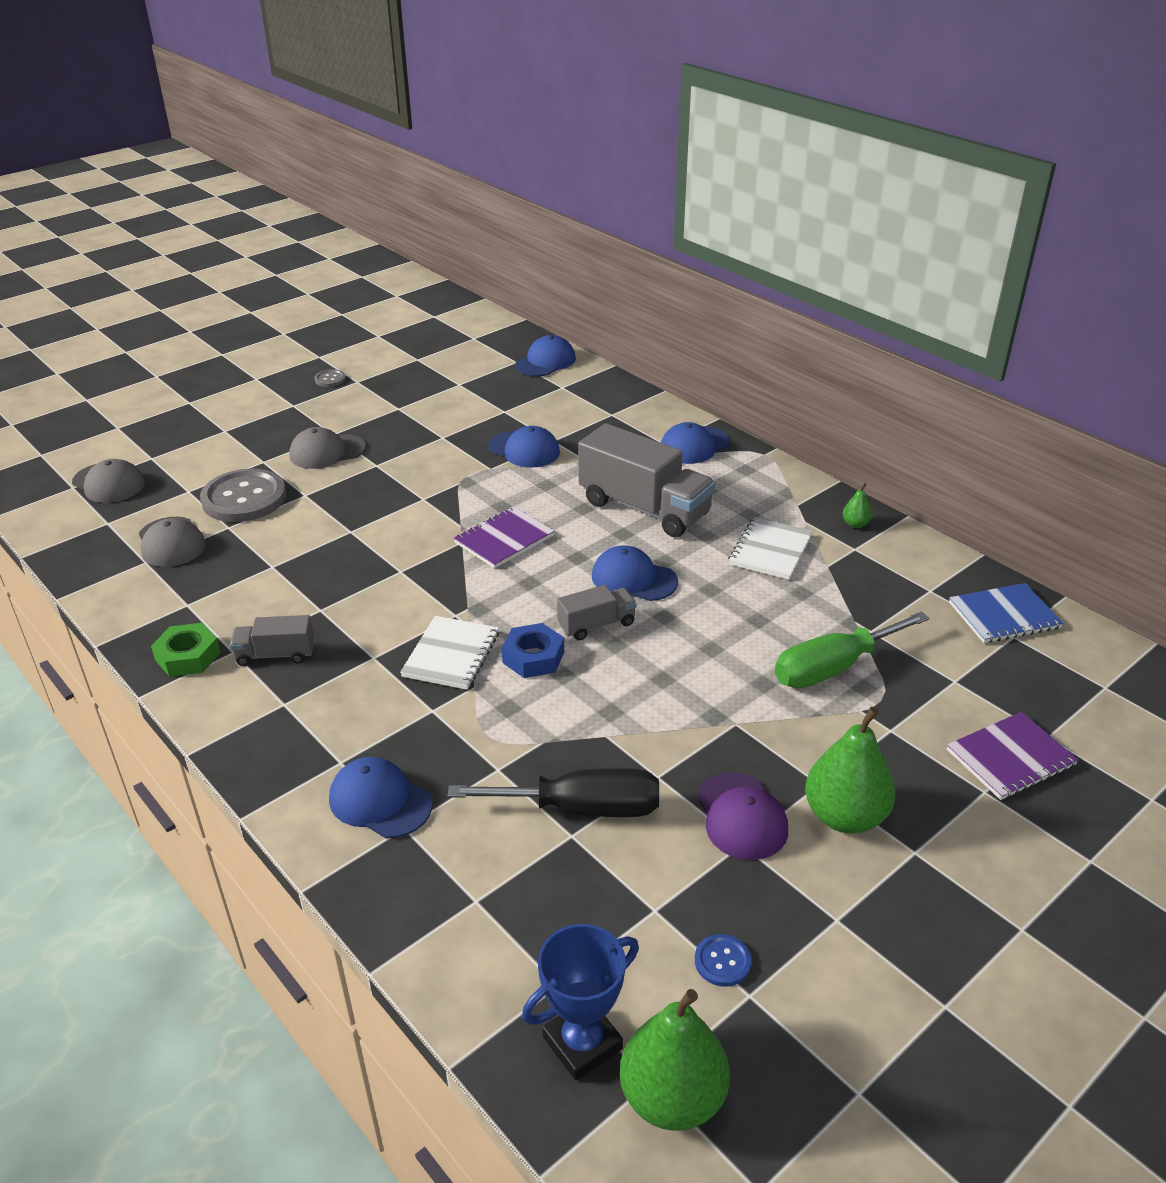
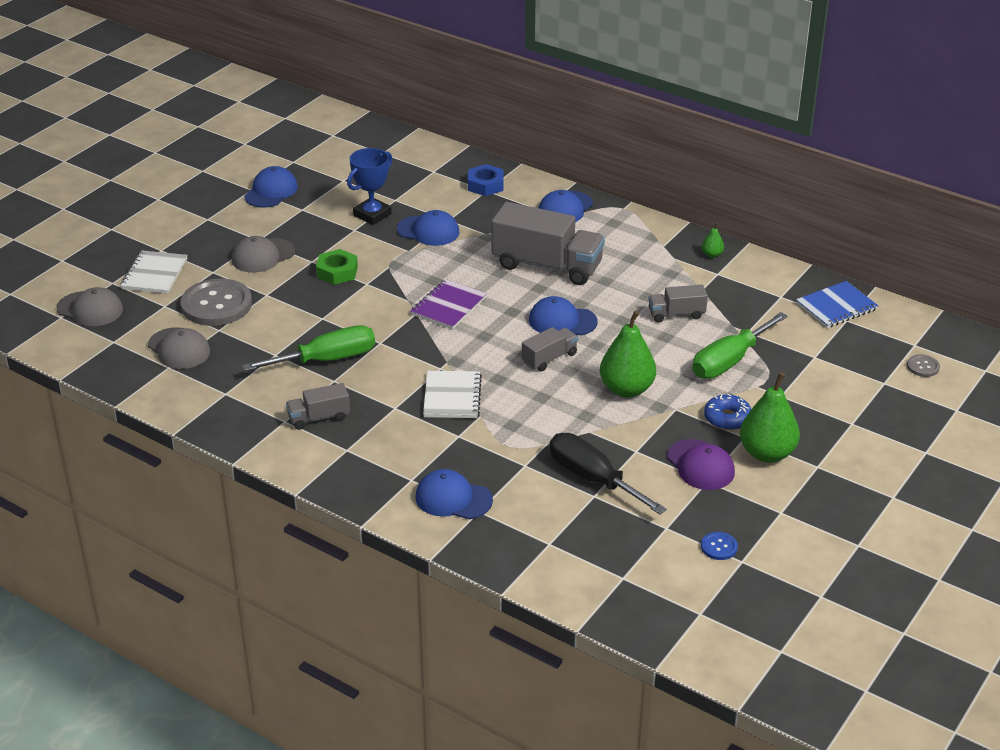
camera: 15 degrees left, 0 degrees up
green nut [151,623,221,677] -> green nut moved to [316,249,358,285]
grey button [314,369,346,387] -> grey button moved to [907,355,940,377]
black screwdriver [448,768,659,817] -> black screwdriver turned 120 degrees counterclockwise [550,433,667,514]
blue nut [502,623,564,678] -> blue nut moved to [468,164,504,196]
blue cap [515,335,576,376] -> blue cap moved to [244,166,298,208]
blue trophy [522,924,639,1080] -> blue trophy moved to [347,148,393,225]
green pear [620,989,730,1131] -> green pear moved to [600,310,656,398]
white notebook [728,517,813,580] -> white notebook moved to [120,250,188,294]
purple notebook [947,712,1079,800] -> none
none -> green screwdriver [243,325,375,371]
none -> grey truck [648,285,708,322]
none -> blue donut [704,394,751,430]

